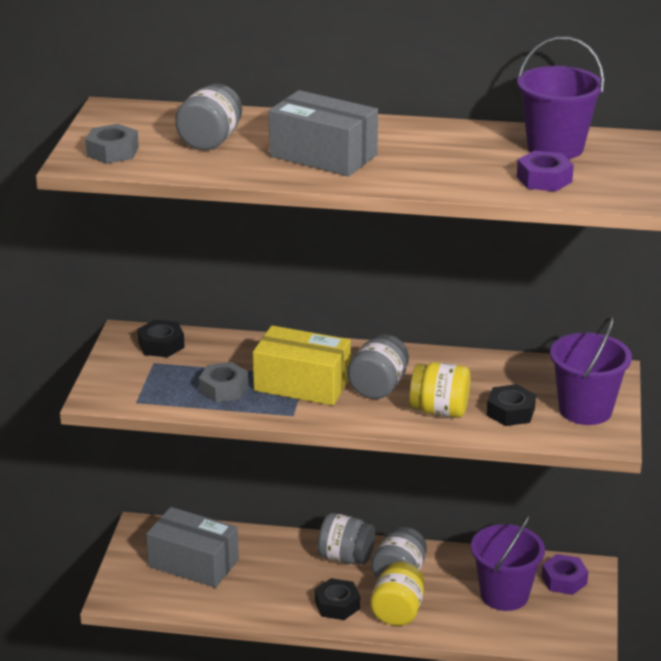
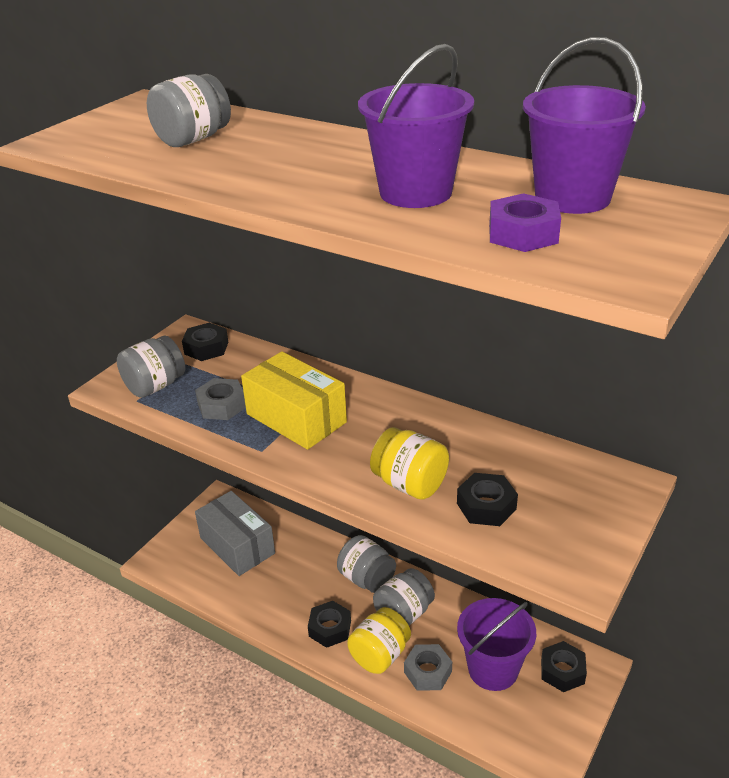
camera: 25 degrees right, 5 degrees up
grey nut [85,124,139,164] -> grey nut moved to [404,644,452,691]
grey box [269,90,378,176] -> none
grey jar [347,334,409,399] -> grey jar moved to [117,336,185,398]
purple nut [541,554,588,595] -> black nut [541,641,587,692]
purple bucket [550,316,632,425] -> purple bucket moved to [358,44,474,208]

